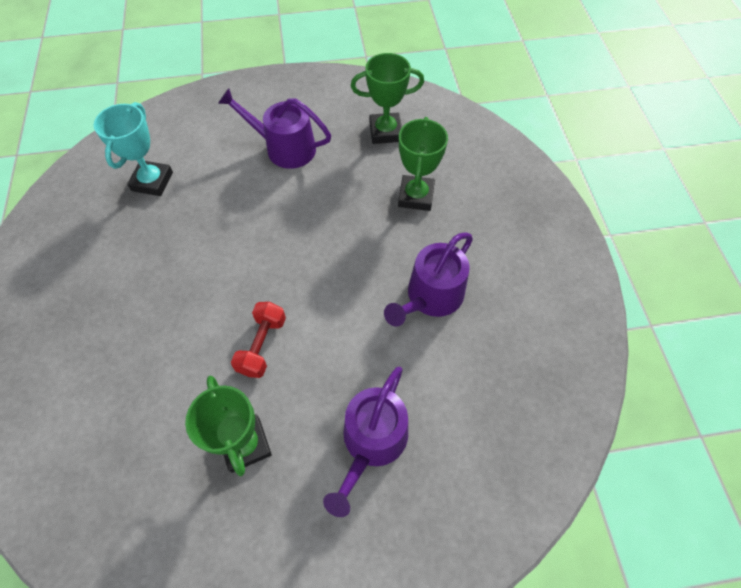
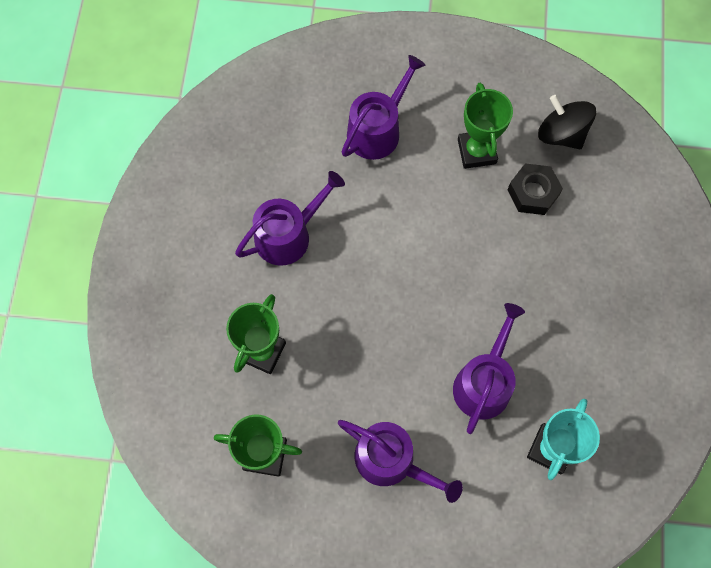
camera: 165 degrees left, 10 degrees up
red dumbbell [231,302,286,378] -> none
none -> purple watering can [453,303,525,434]
none -> black nut [507,163,563,215]
none -> black spinning top [538,95,596,149]

